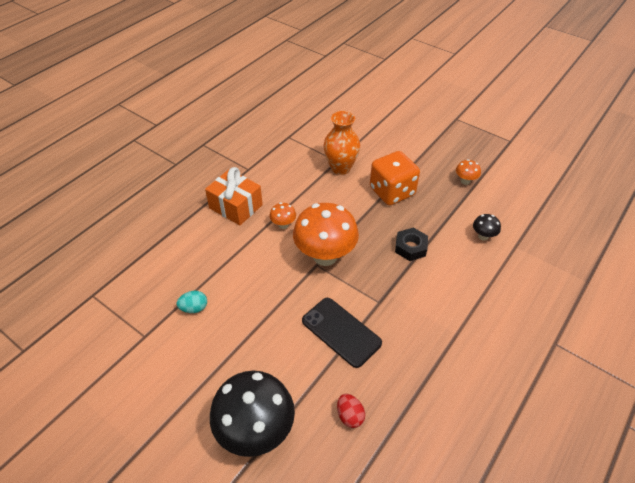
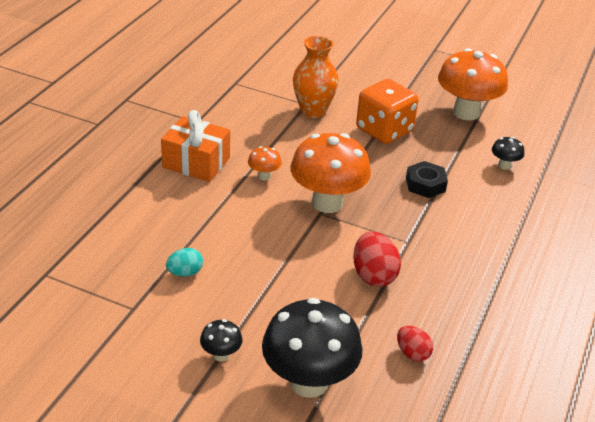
camera: 15 degrees left, 10 degrees down
black phone [302,298,382,368] -> red egg [353,232,401,287]
orange mushroom [456,159,481,185] -> orange mushroom [438,48,508,120], size x2.28
none -> black mushroom [200,319,243,362]

